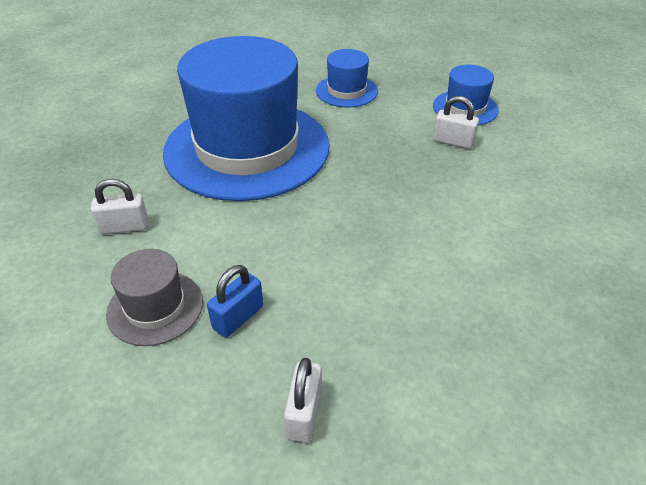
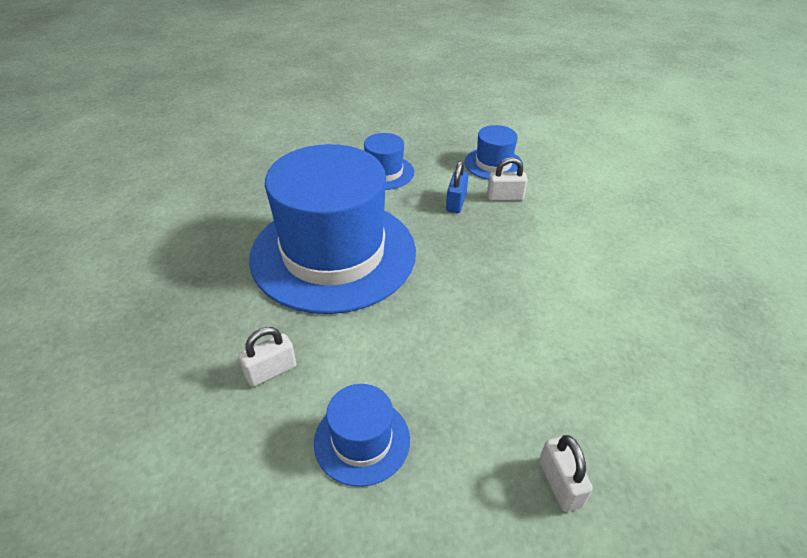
camera: 25 degrees left, 0 degrees up
grey hat [106,249,203,346] -> blue hat [314,384,410,487]
blue padlock [207,265,263,337] -> blue padlock moved to [446,161,469,213]

